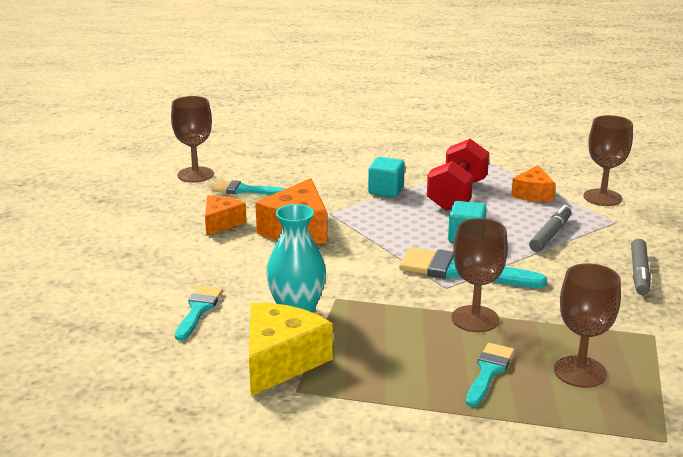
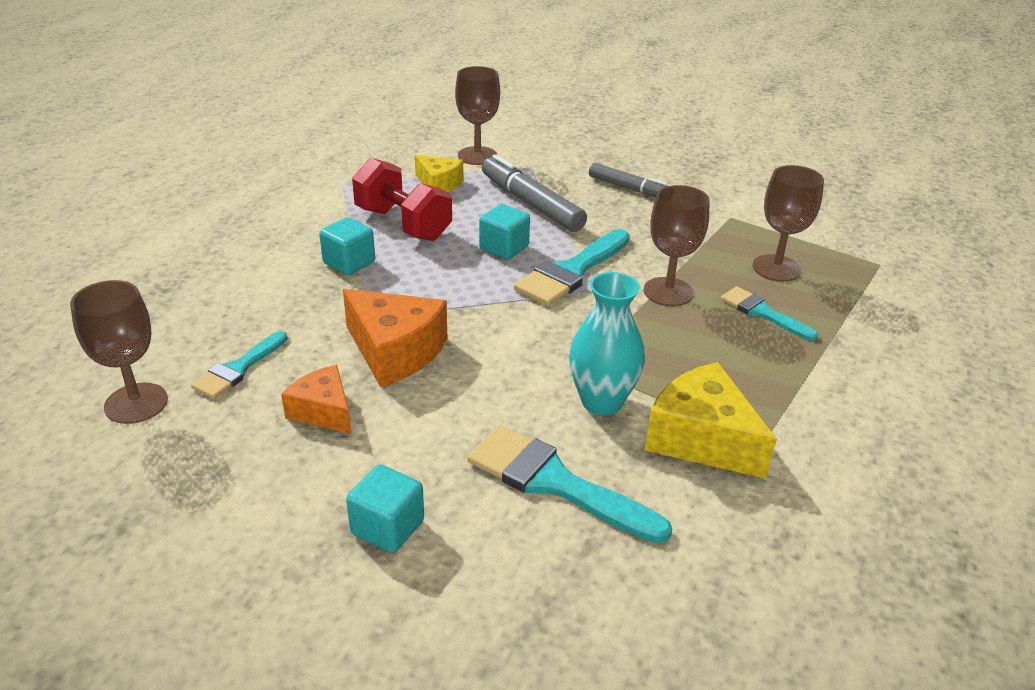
camera: 70 degrees left, 10 degrees up
turquoise brush [175,286,223,341] -> turquoise brush [467,425,672,544], size x1.64
orange cheese [511,165,555,202] -> yellow cheese [415,155,463,192]
grey marker [529,205,571,252] -> grey marker [482,154,587,232], size x1.55
none -> turquoise cube [346,464,424,553]

